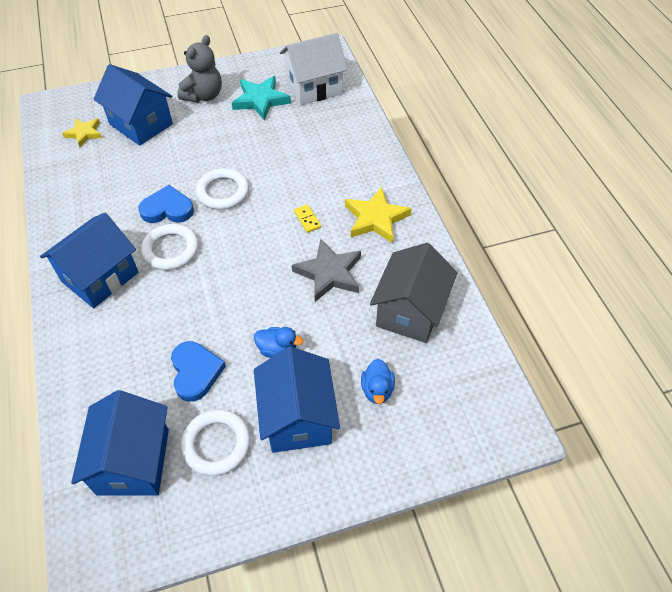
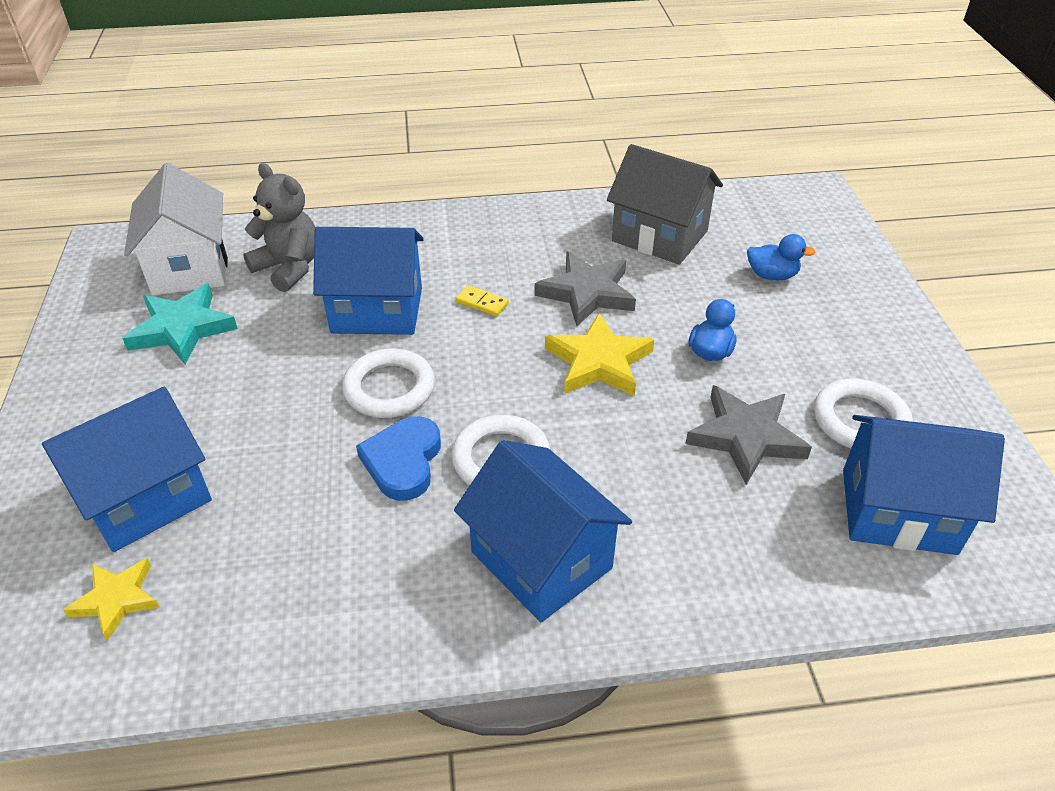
camera: 80 degrees left, 10 degrees down
blue heart [171,341,226,402] -> grey star [685,385,812,485]
grey teddy bear [177,35,222,103] -> grey teddy bear moved to [243,163,315,292]
blue house [254,347,340,453] -> blue house moved to [313,227,424,335]
yellow domino [294,204,321,233] -> yellow domino turned 45 degrees clockwise [455,285,509,316]
yellow star [345,187,412,244] -> yellow star moved to [545,313,655,396]

